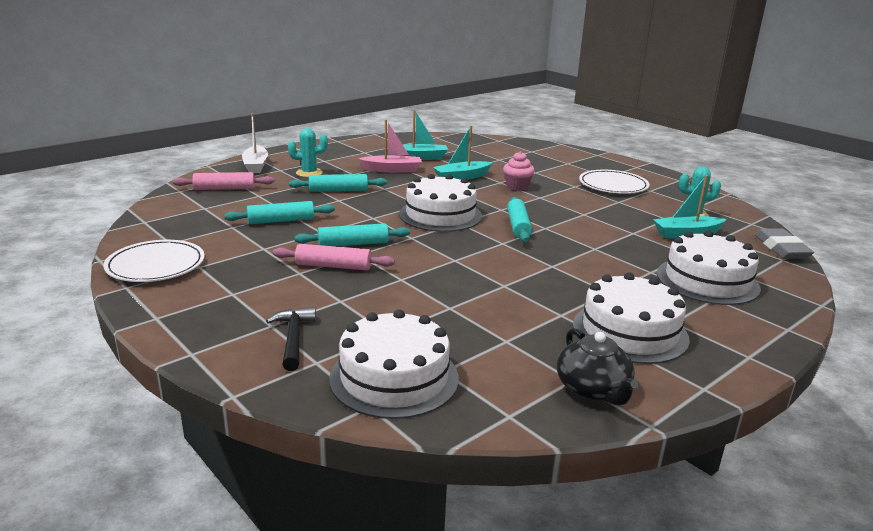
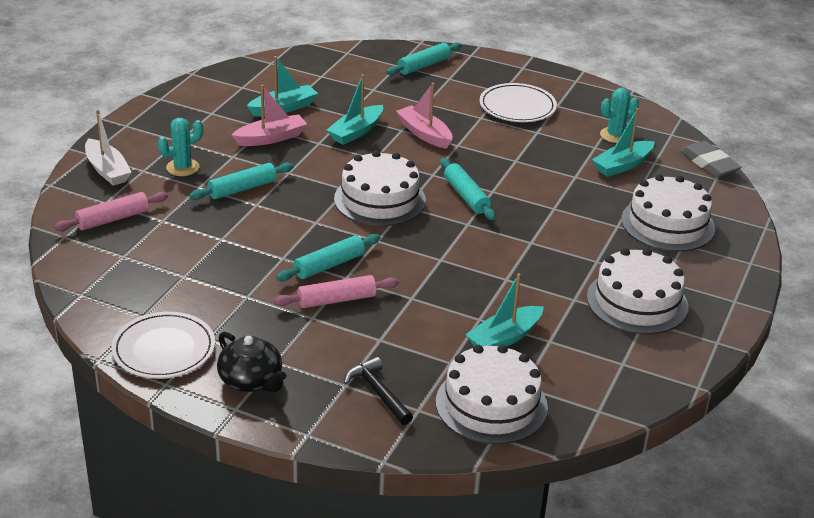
camera: 25 degrees left, 10 degrees up
turquoise rolling pin [224,201,335,224] -> turquoise rolling pin moved to [386,42,461,75]
pink cupcake [503,151,535,191] -> pink boat [396,83,453,149]
black teapot [557,328,639,405] -> black teapot moved to [217,332,287,393]
none -> turquoise boat [465,273,544,346]

